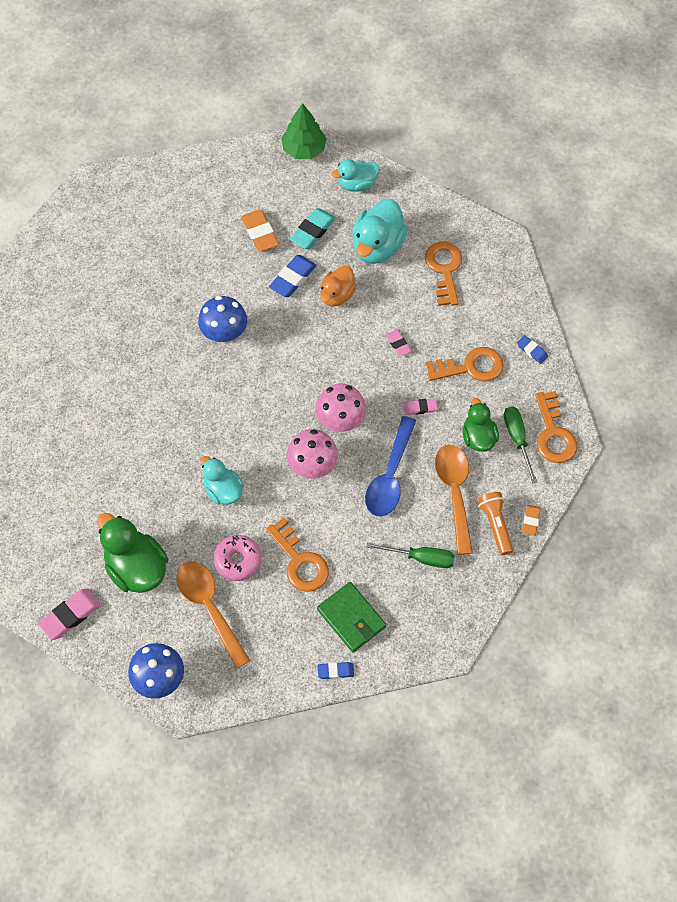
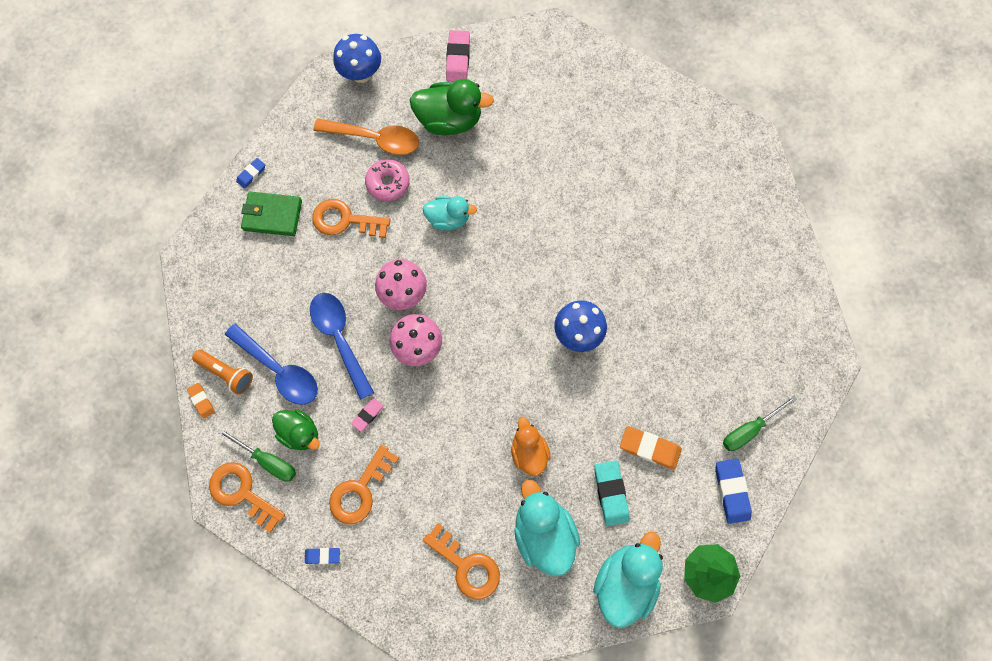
camera: 135 degrees right, 10 degrees up
blue eraser [269,255,317,297] -> blue eraser moved to [715,459,752,524]
turquoise duck [331,159,380,192] -> turquoise duck [593,532,663,628], size x1.58
green screwdriver [367,542,455,568] -> green screwdriver moved to [723,396,797,451]
pink eraser [386,330,411,356] -> none
orange spoon [435,444,473,555] -> blue spoon [225,324,318,405]

